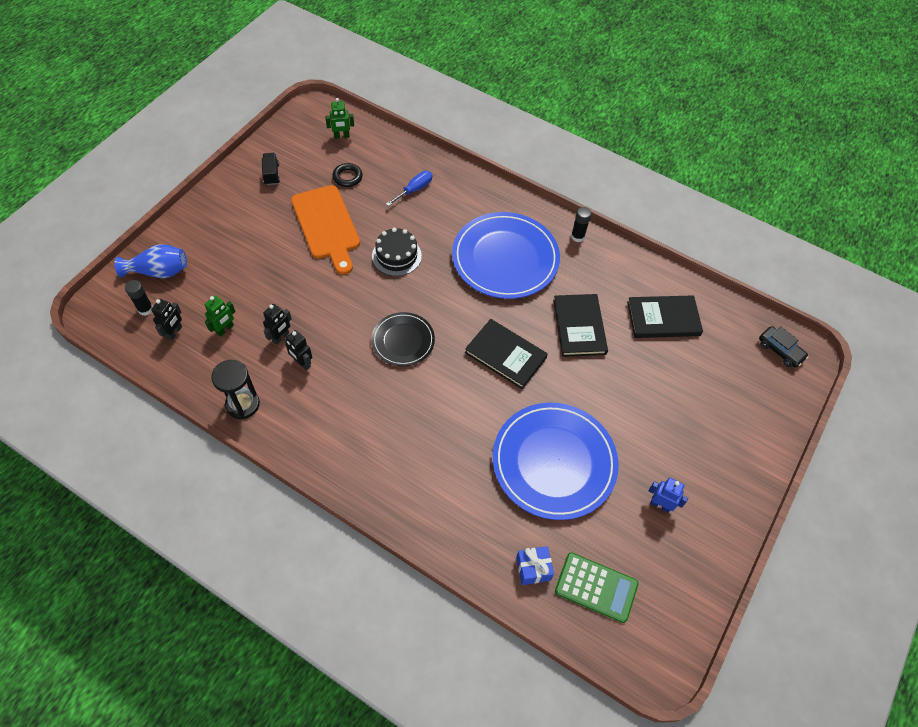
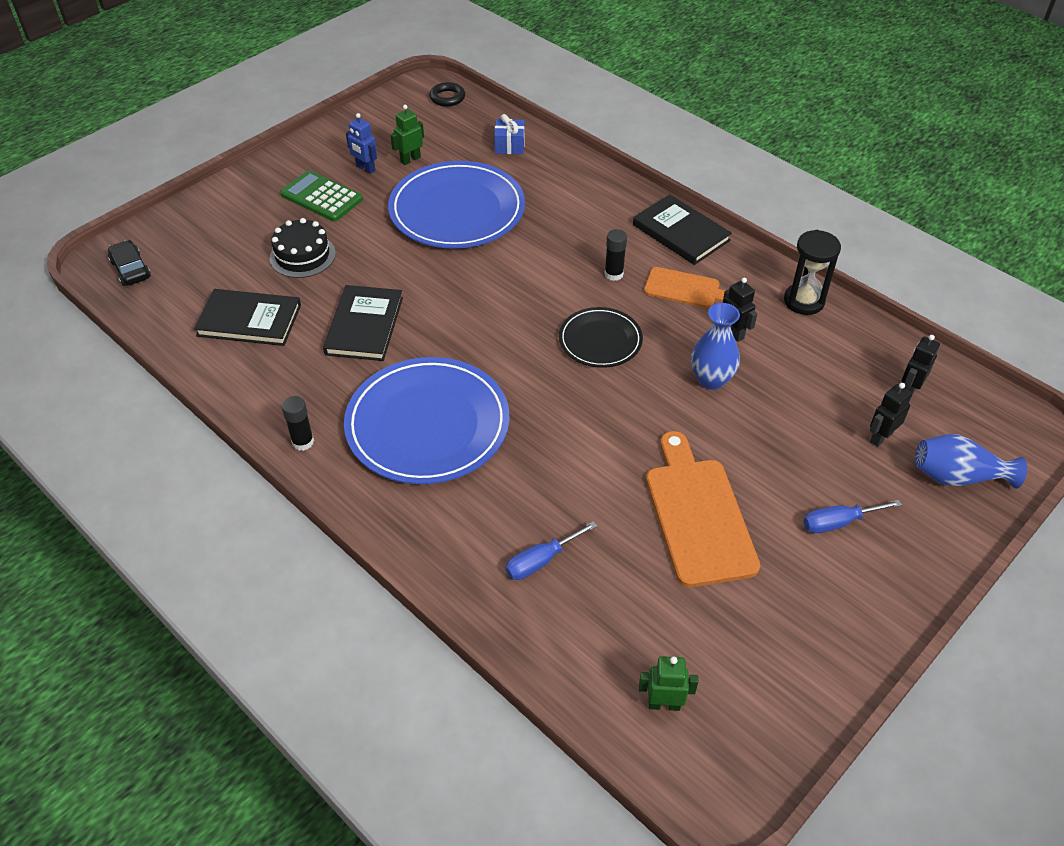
camera: 165 degrees left, 10 degrees down
black glue stick [125,280,153,316] -> black glue stick moved to [604,229,627,281]
green robot [204,295,236,337] -> green robot moved to [390,105,424,165]
black truck [262,153,280,185] -> none
black robot [263,304,292,345] -> black robot moved to [870,383,912,447]
black ring [332,163,363,187] -> black ring moved to [429,82,465,107]
black cake [372,228,422,276] -> black cake moved to [270,218,336,278]
black book [465,319,548,389] -> black book moved to [633,194,732,265]
green calculator [555,552,639,623] -> green calculator moved to [280,170,363,222]
none -> orange cutting board [644,267,726,308]
none -> blue vase [691,303,740,390]
none -> blue screwdriver [803,500,902,533]

